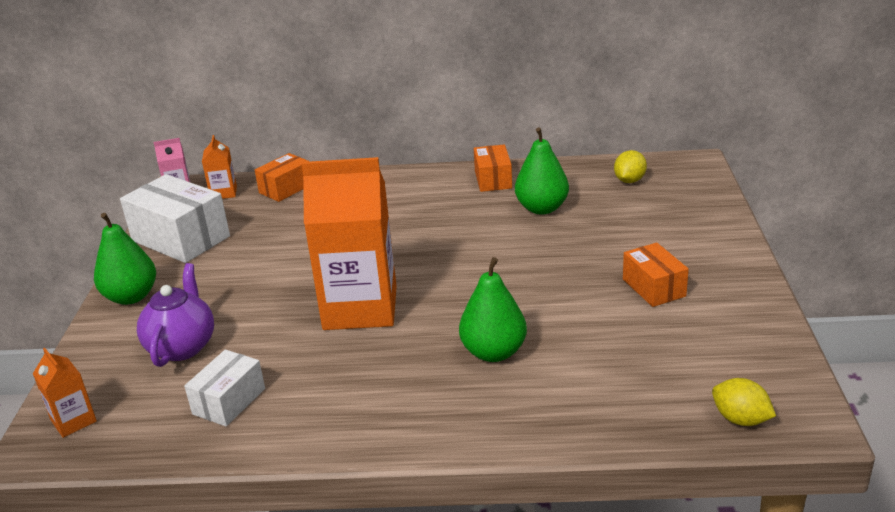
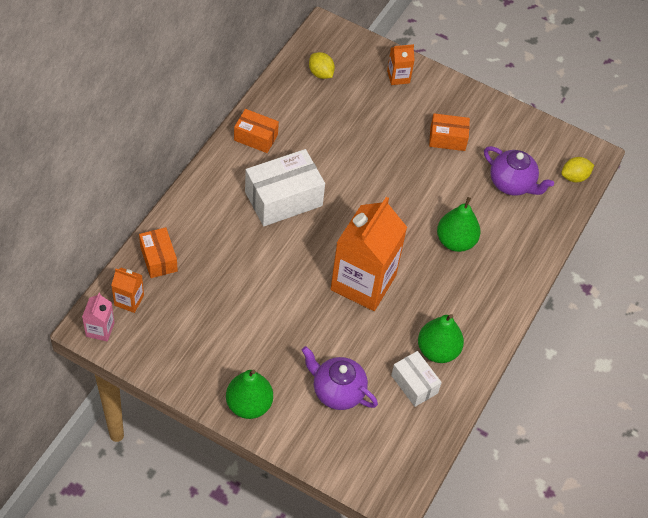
camera: 70 degrees left, 25 degrees up
orange carton [33,348,97,438] -> orange carton moved to [387,44,415,85]
white box [120,174,230,263] -> white box moved to [245,149,325,226]
green pear [515,127,569,215] -> green pear moved to [418,314,464,363]
none -> purple teapot [484,146,554,196]

